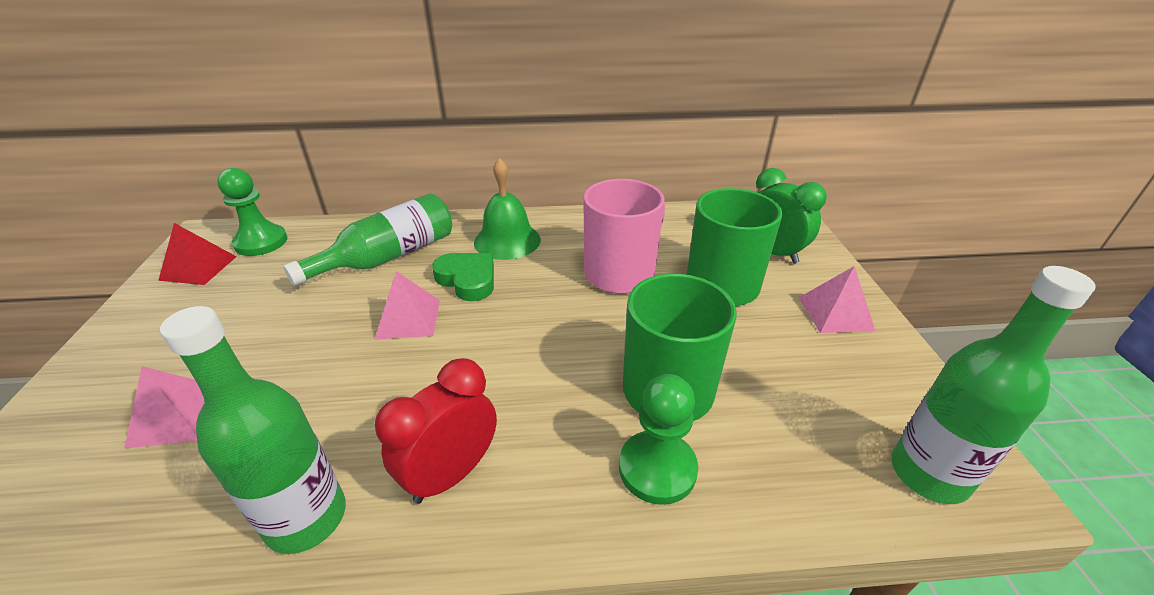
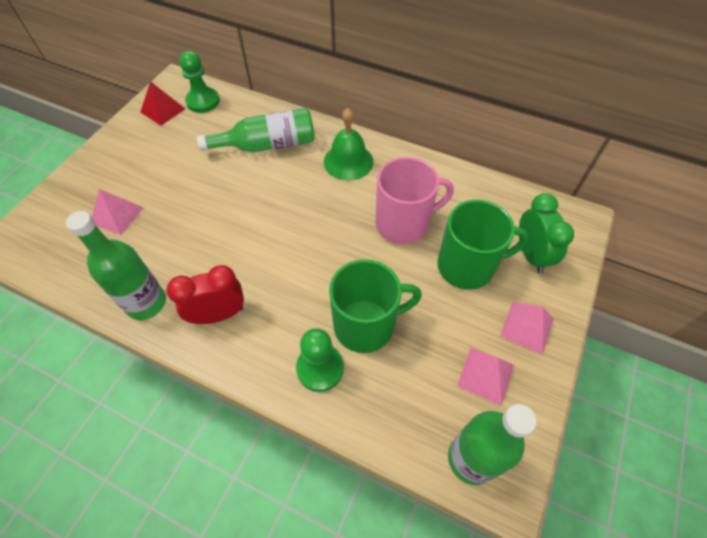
camera: 30 degrees right, 20 degrees up
pink pyramid [375,271,440,339] -> pink pyramid moved to [457,347,514,406]
green heart [432,253,494,301] -> none

